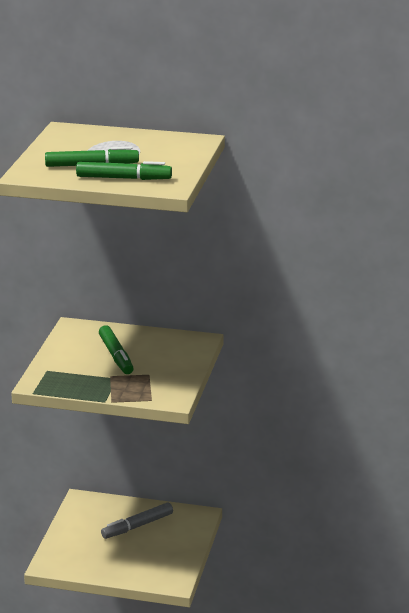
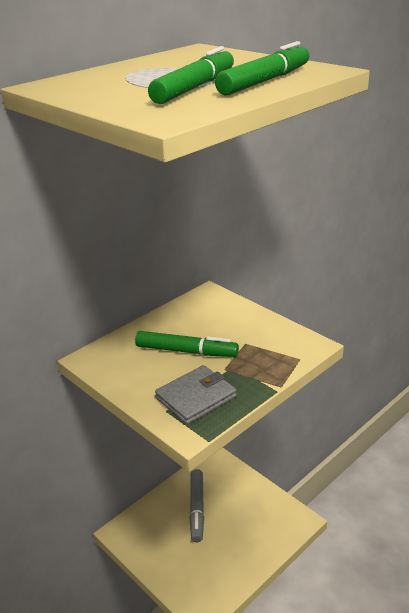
camera: 55 degrees left, 5 degrees up
none -> grey wallet [155,365,237,425]

